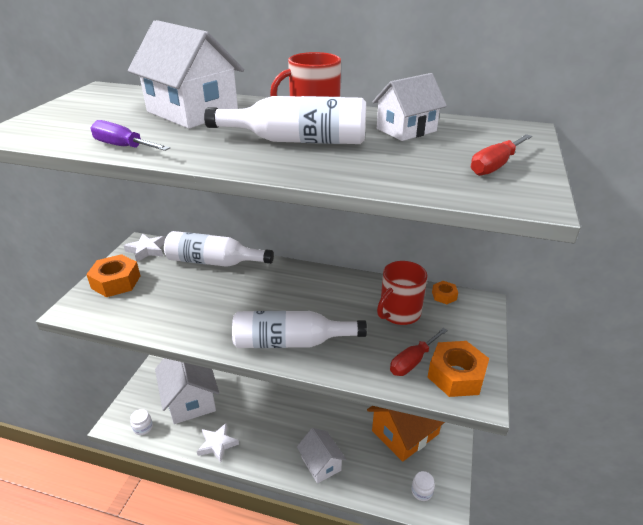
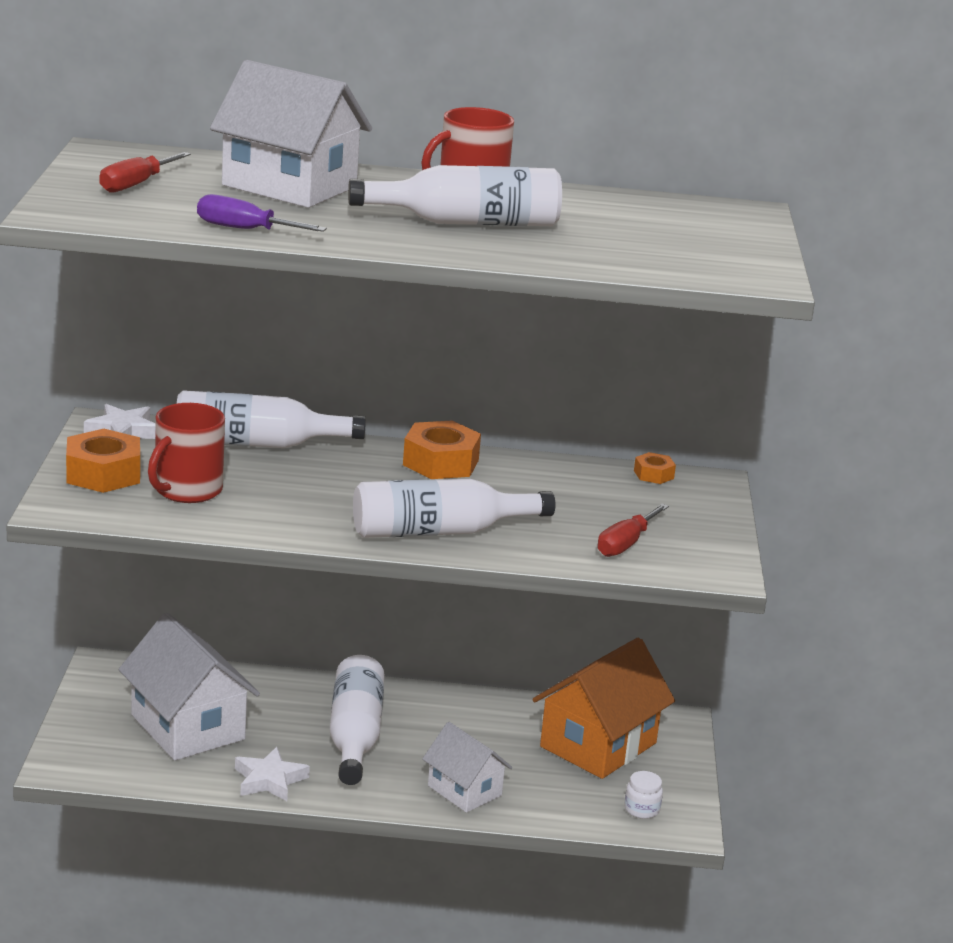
camera: 15 degrees left, 10 degrees down
white jar [130,409,153,435] -> none
white house [372,73,447,141] -> none
red mug [377,261,427,325] -> red mug moved to [148,403,225,503]
orange nut [428,341,489,397] -> orange nut moved to [403,421,481,479]
red screwdriver [471,134,532,176] -> red screwdriver moved to [99,152,191,193]
none -> white bottle [330,655,385,785]

